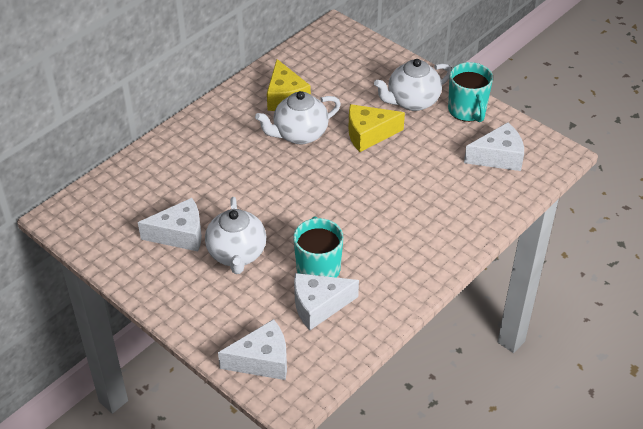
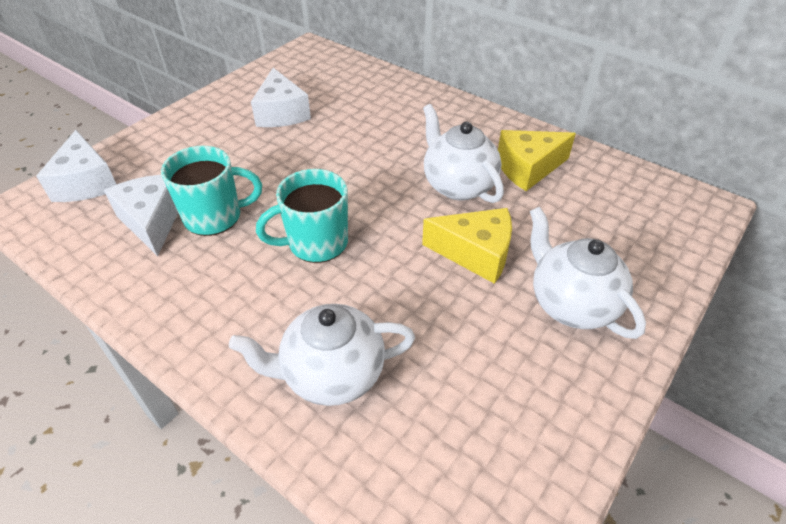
camera: 85 degrees right, 0 degrees up
white teapot [205,197,266,274] -> white teapot moved to [229,304,415,406]
yellow cheese [349,104,405,152] -> yellow cheese turned 120 degrees clockwise [422,208,512,284]
turquoise mug [448,62,493,122] -> turquoise mug moved to [256,169,348,263]
white cheese [464,122,524,171] -> none

